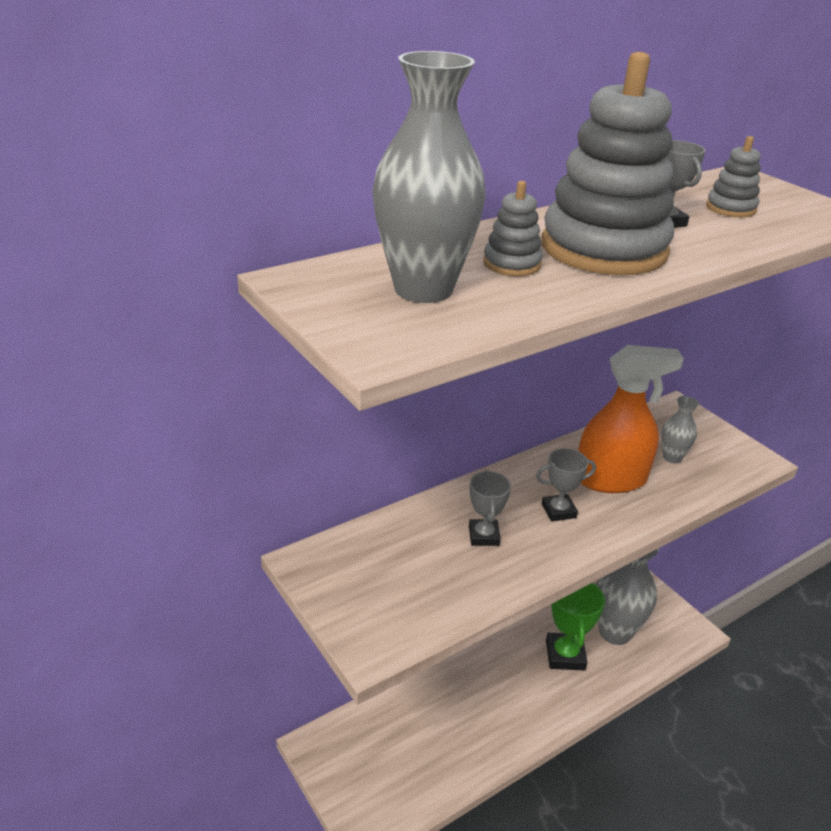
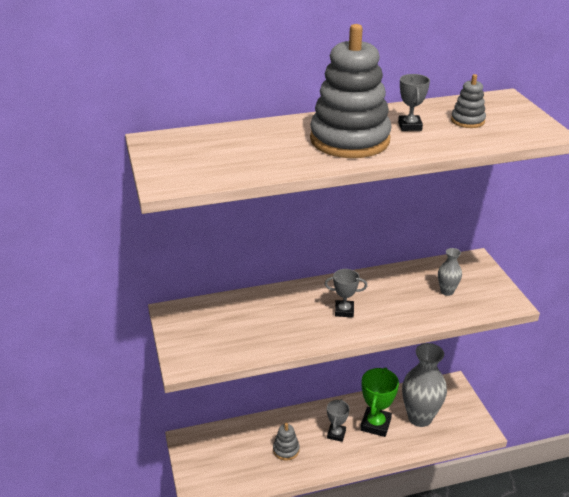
camera: 20 degrees right, 0 degrees up
grey vase [372,51,486,303] -> none
grey trophy [469,470,511,546] -> grey trophy moved to [327,399,349,442]
grey stacking toy [483,181,543,276] -> grey stacking toy moved to [273,423,300,461]
orange spray bottle [578,345,684,493] -> none

